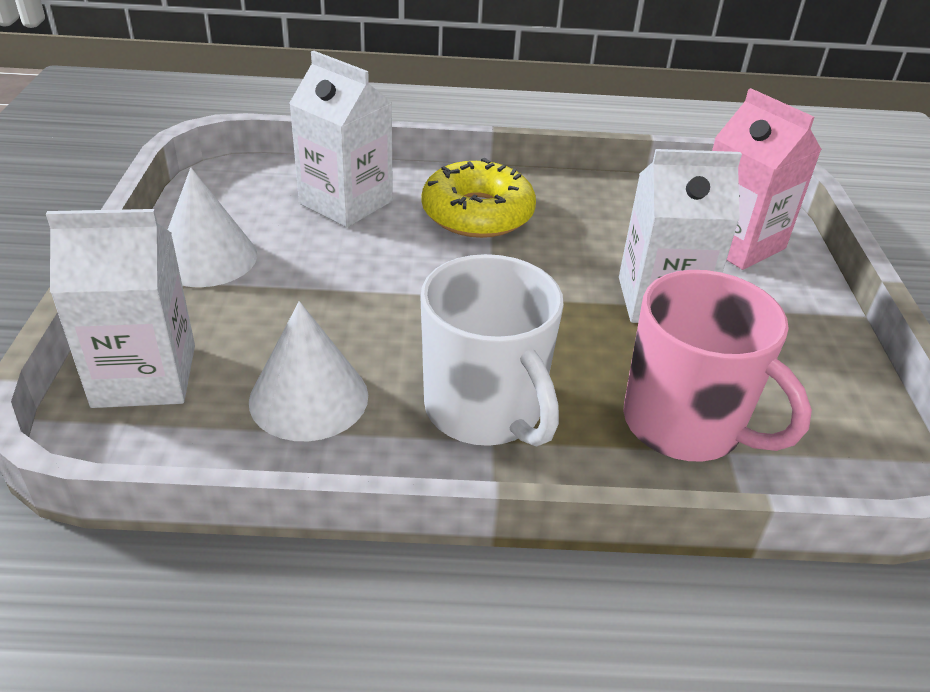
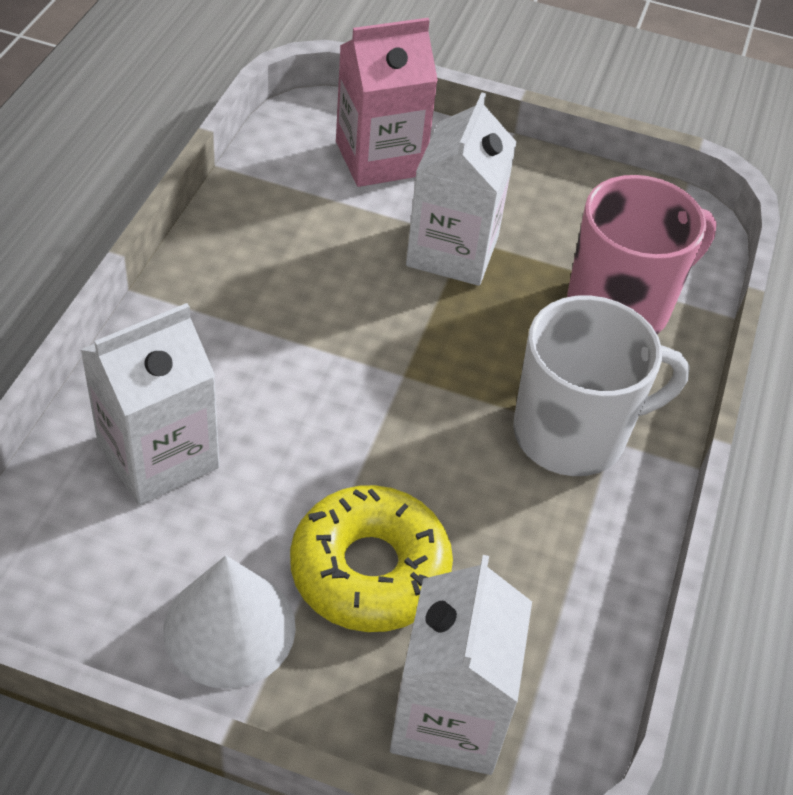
camera: 75 degrees left, 10 degrees up
white cone [249,301,368,441] -> none
yellow donut [422,158,536,238] -> yellow donut moved to [290,485,453,632]

